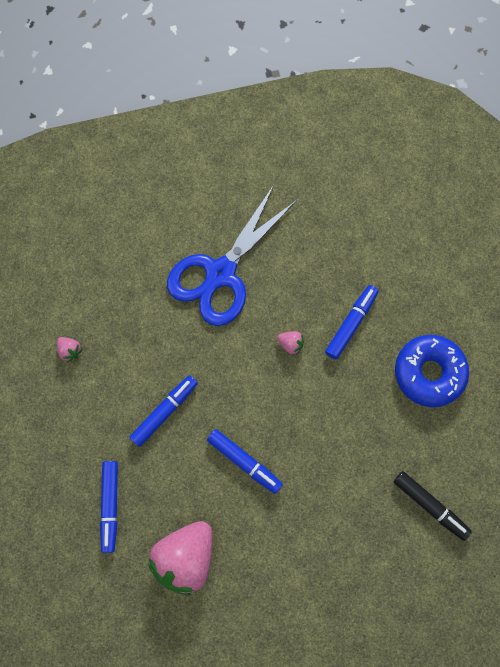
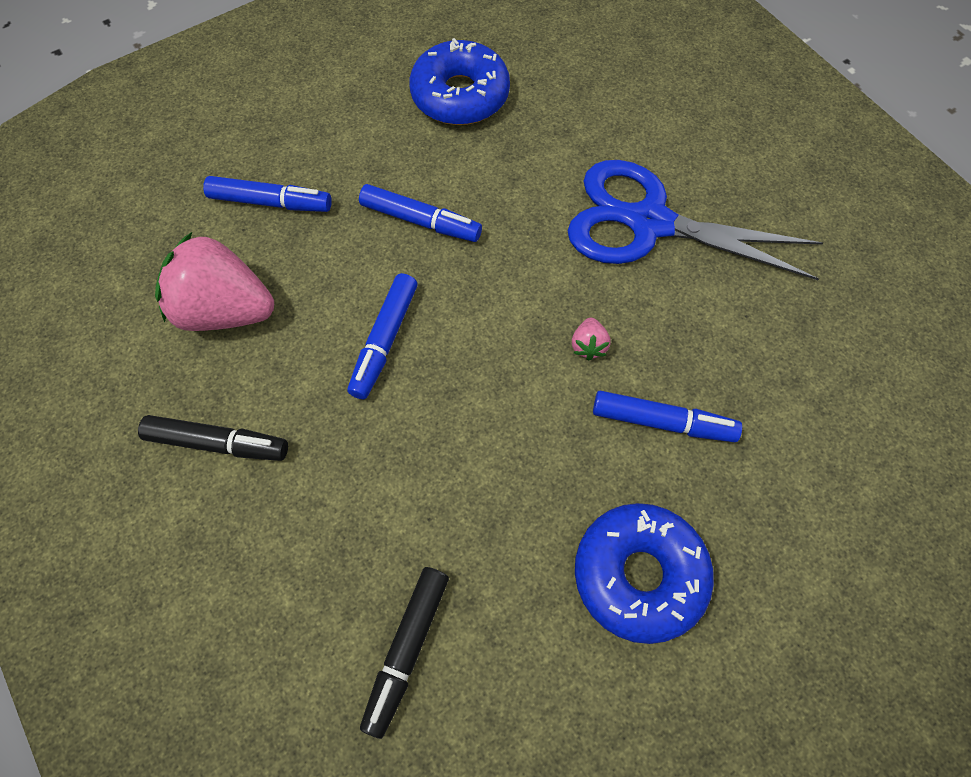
camera: 70 degrees right, 10 degrees down
pink strawberry [57,337,82,363] -> blue donut [409,38,510,125]
blue marker [100,461,118,553] -> blue marker turned 150 degrees counterclockwise [203,176,332,212]
none -> black marker [138,415,288,461]

